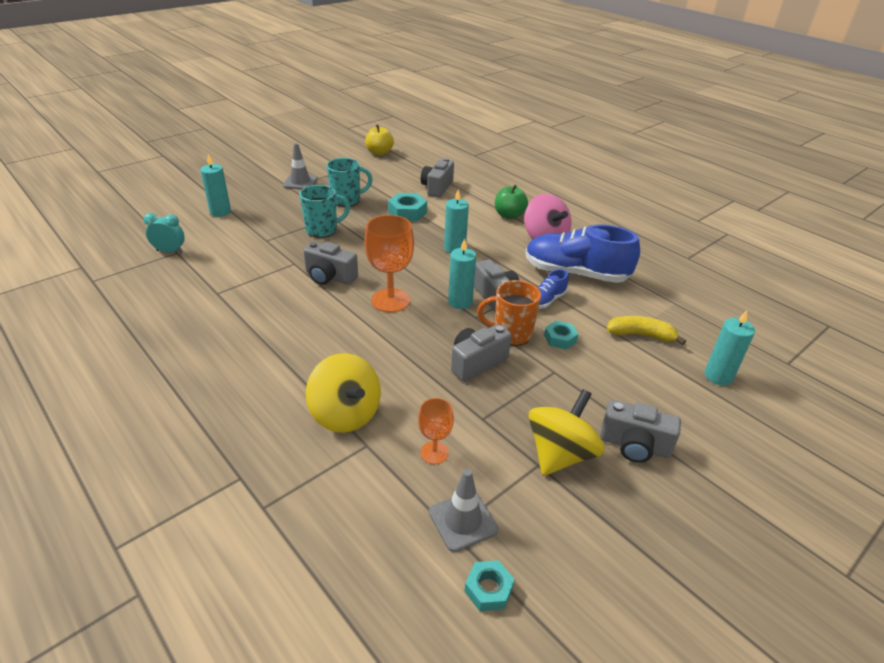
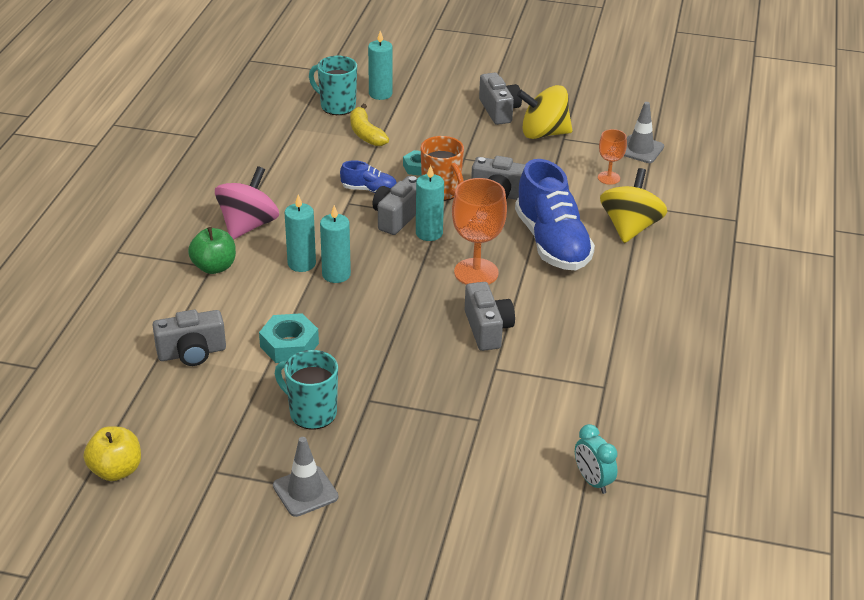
camera: 125 degrees left, 0 degrees up
turquoise candle [200,154,231,217] -> turquoise candle moved to [285,195,316,272]
turquoise mug [299,185,350,238] -> turquoise mug moved to [309,56,357,115]
turquoise nut [464,560,515,611] -> none
blue shoe [526,225,640,283] -> blue shoe moved to [515,159,595,270]

